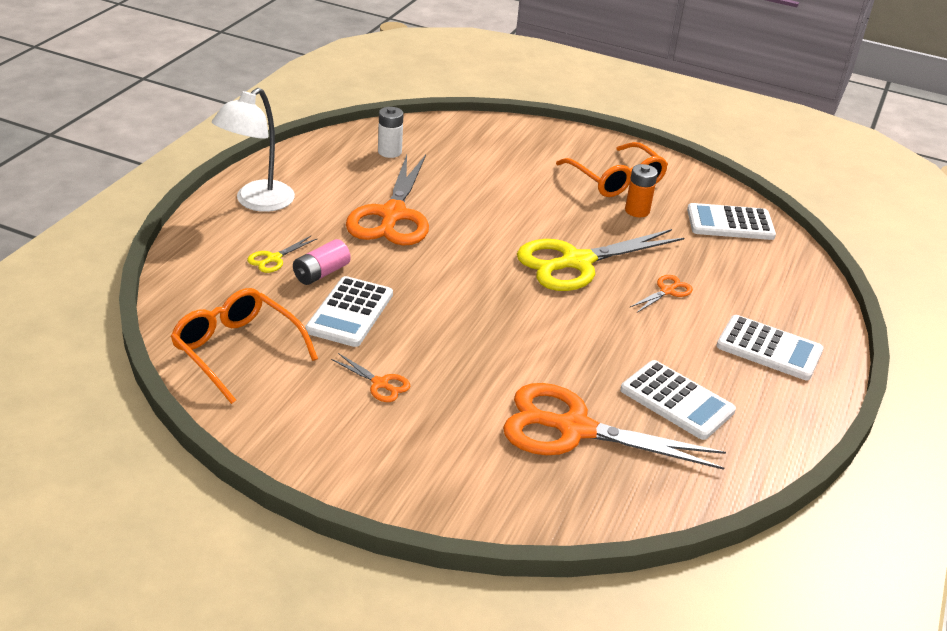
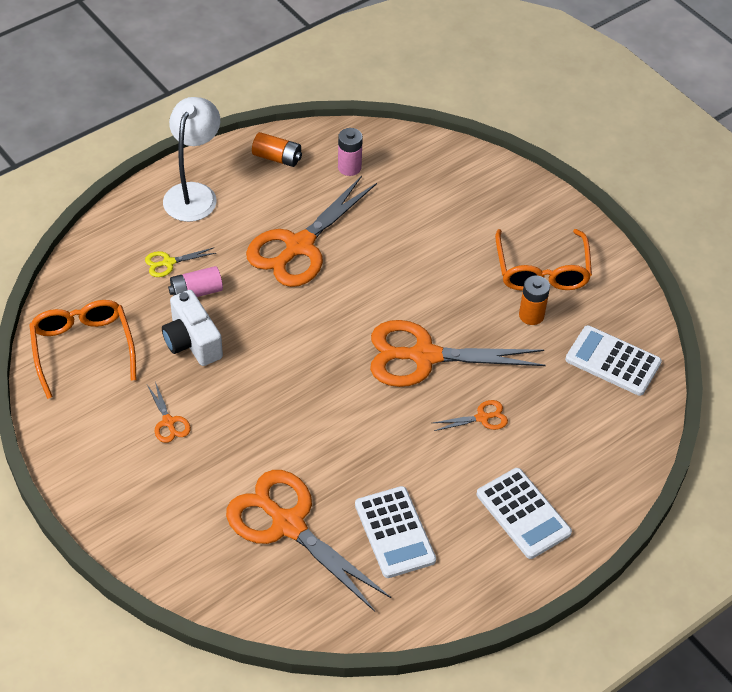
camera: 30 degrees right, 15 degrees up
white lamp [212,88,295,212] -> white lamp turned 135 degrees clockwise [163,97,220,222]
white calculator [305,276,393,347] -> white camera [162,290,223,366]
white battery [378,107,404,158] -> pink battery [338,128,363,176]
yellow scissors [517,229,684,291] -> orange scissors [370,320,546,387]
none -> orange battery [252,132,302,167]

